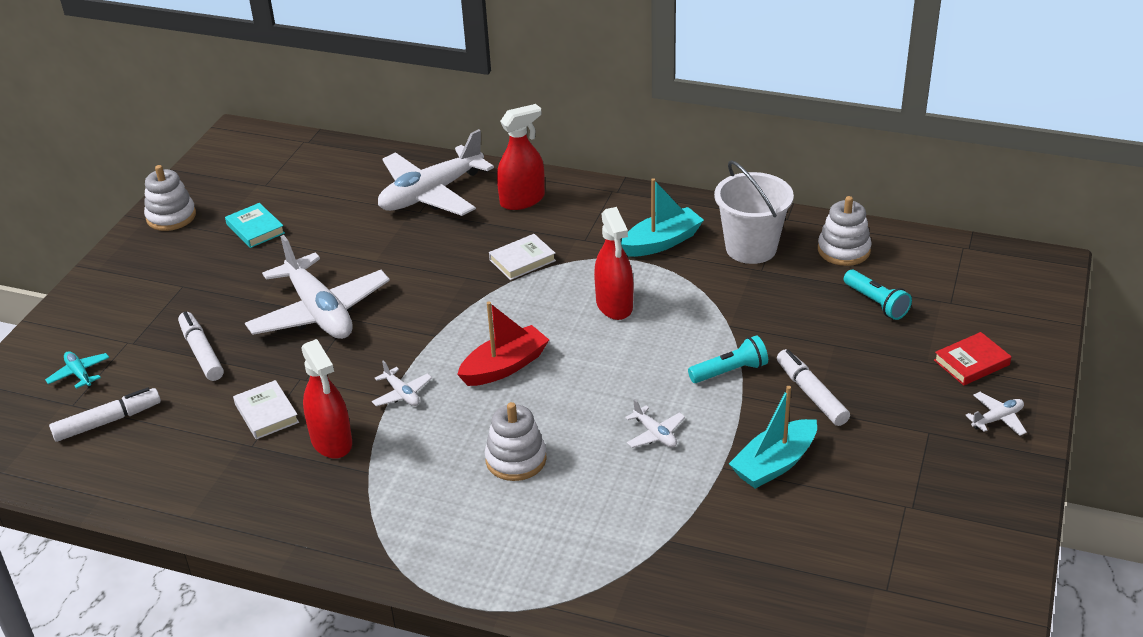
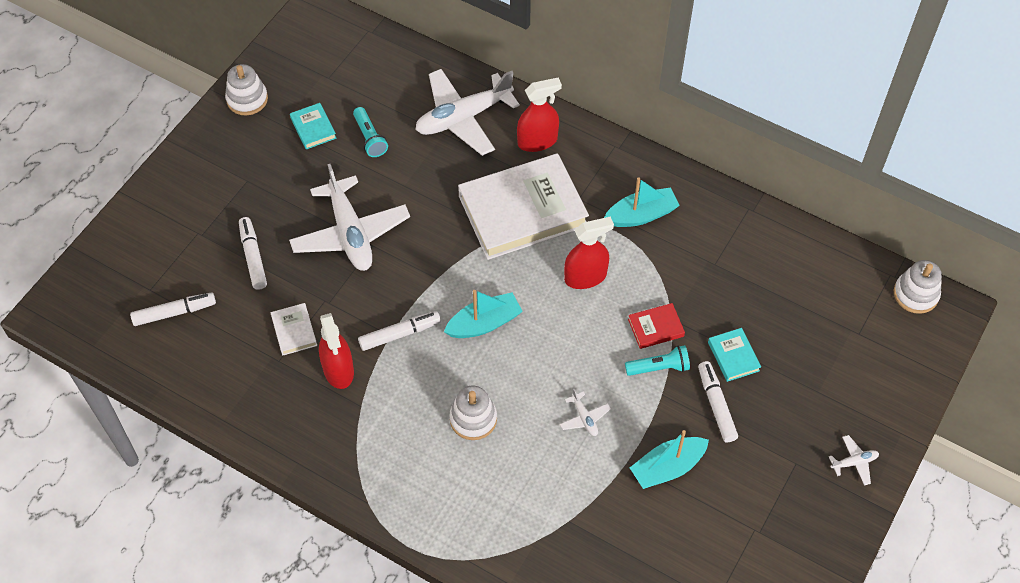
camera: 10 degrees right, 20 degrees up
turquoise plane [45,351,109,389] -> none
white plane [372,360,432,406] -> white marker [358,311,441,351]
red boat [457,302,549,386] -> turquoise boat [444,290,523,338]
white book [489,234,556,280] -> white book [458,153,589,260], size x2.41
red spray bottle [594,207,633,320] -> red spray bottle turned 105 degrees counterclockwise [564,217,614,289]
white bucket [714,160,794,264] -> none
white stacking toy [818,196,872,266] -> white stacking toy moved to [894,260,942,314]
turquoise flashlight [844,270,912,320] -> turquoise flashlight moved to [353,107,388,157]
red book [934,332,1011,386] -> red book moved to [628,303,685,349]
none -> turquoise book [708,328,761,382]

